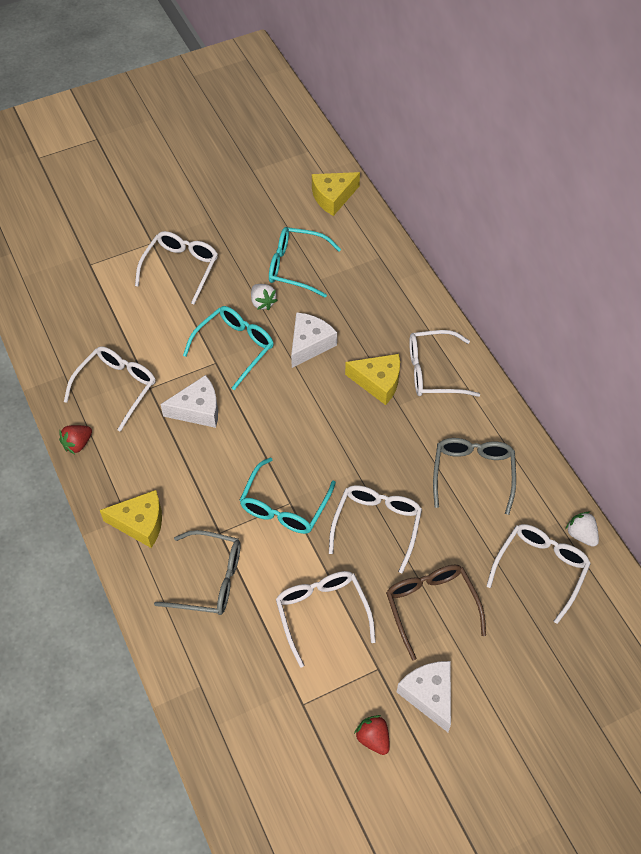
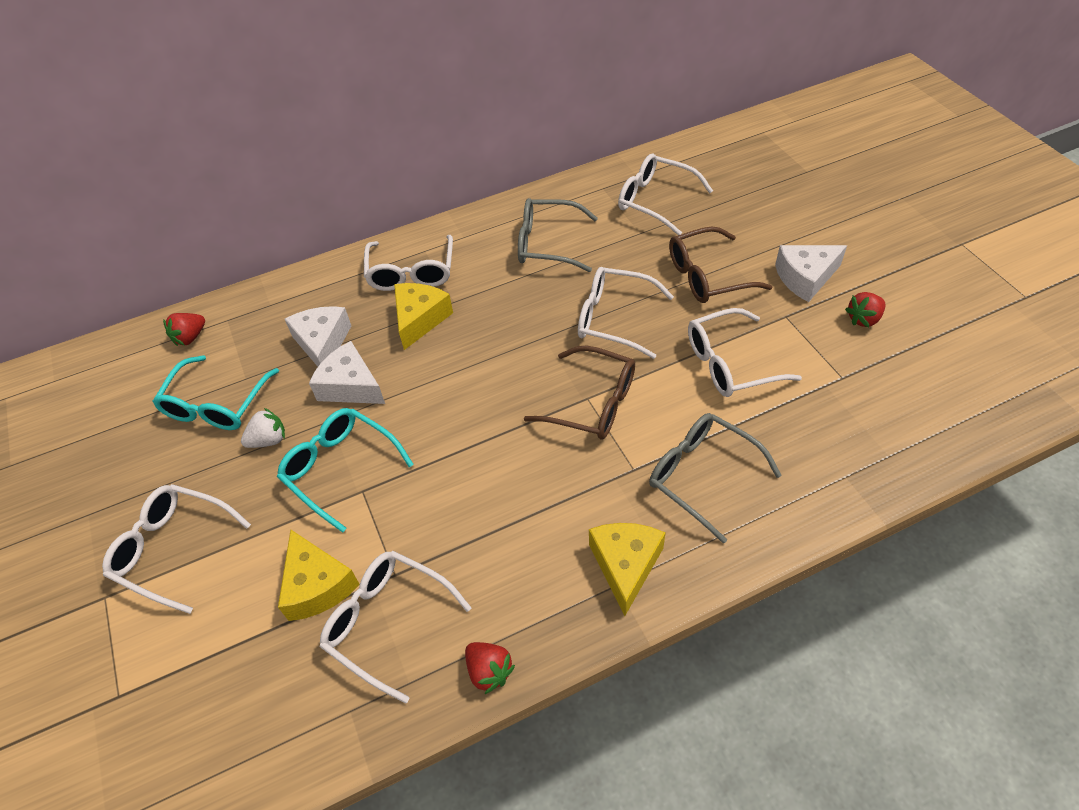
camera: 85 degrees left, 5 degrees down
grey glasses [154,530,241,615] -> grey glasses turned 60 degrees counterclockwise [649,413,782,544]
white cheese [160,375,218,428] -> white cheese moved to [285,306,351,367]
turquoise glasses [239,457,336,534] -> brown glasses [524,345,635,440]
yellow cheese [312,172,360,216] -> yellow cheese moved to [278,530,360,621]
white strawberry [565,511,599,547] -> none
none -> red strawberry [163,313,205,346]

